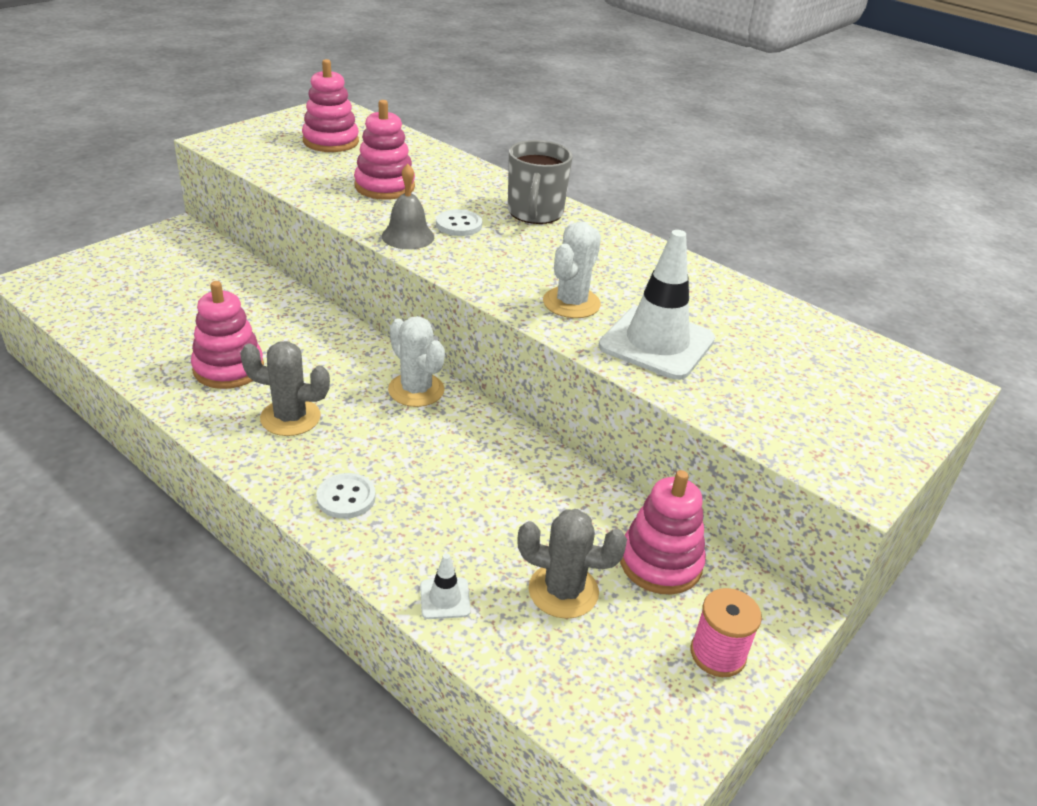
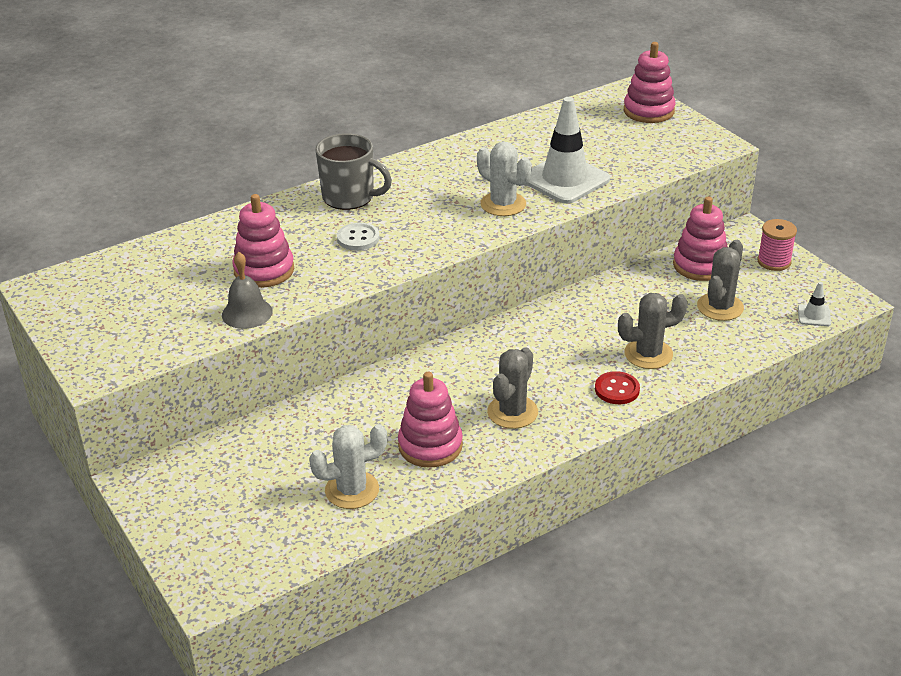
camera: 70 degrees left, 0 degrees up
pink stacking toy [302,59,359,152] -> pink stacking toy moved to [624,42,676,123]
white button [316,473,376,519] -> red button [595,371,640,404]
grey bell [382,164,434,249] -> grey bell moved to [222,252,273,329]
white cactus [388,316,445,407] -> white cactus moved to [309,424,387,509]
white traffic cone [420,554,471,619] -> white traffic cone moved to [798,282,831,326]
none -> grey cactus [618,293,688,369]

